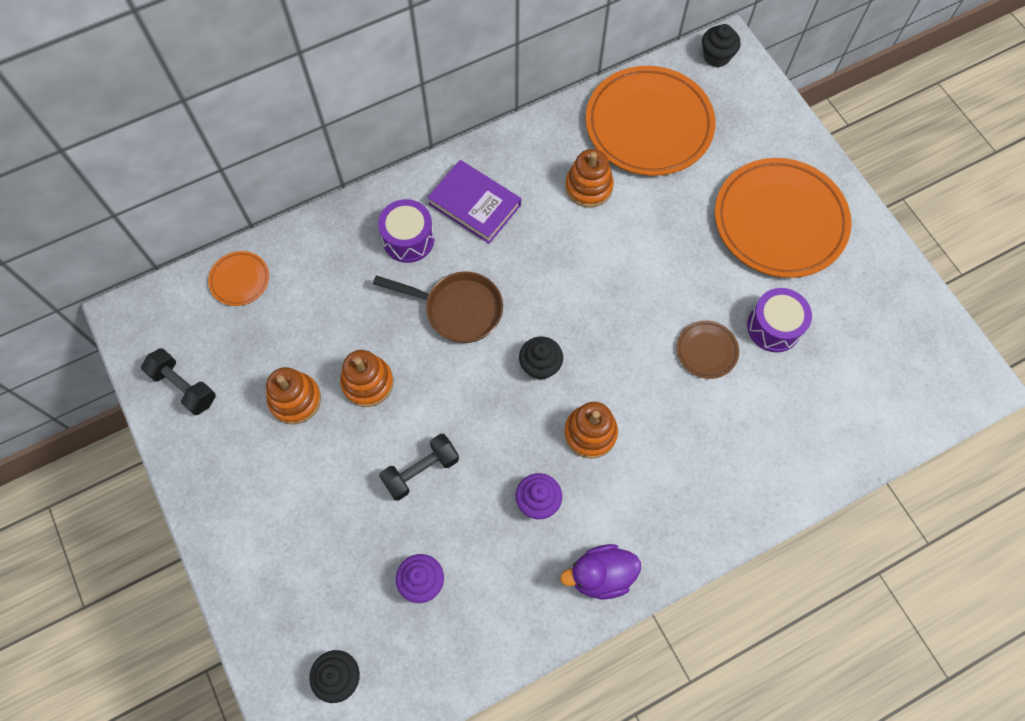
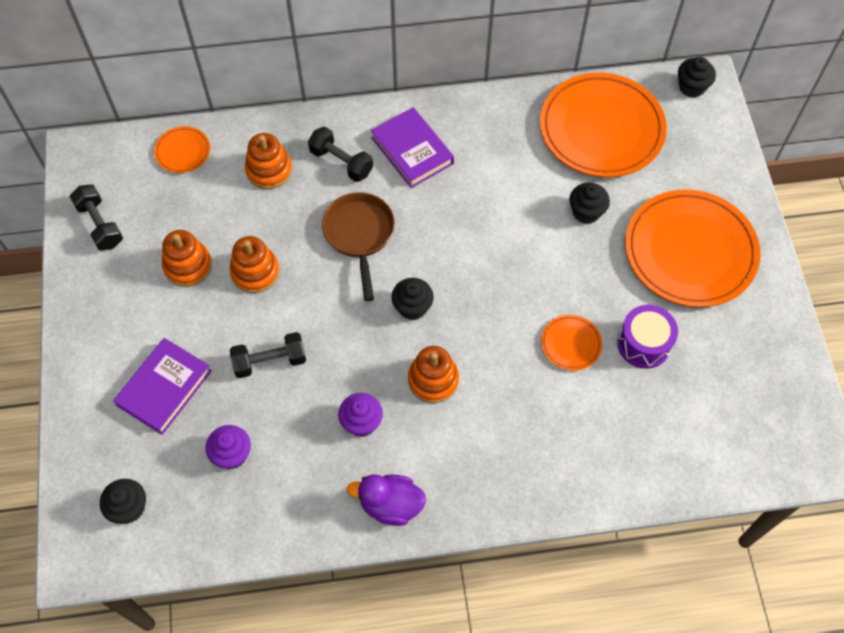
camera: 20 degrees right, 5 degrees down
brown pan [373,272,503,343] -> brown pan turned 135 degrees counterclockwise [322,192,395,301]
purple drum [378,199,435,263] -> black dumbbell [308,127,373,182]
orange stacking toy [565,149,614,208] -> orange stacking toy moved to [245,133,292,189]
brown plate [677,320,739,379] -> orange plate [541,315,602,371]
none -> purple book [113,338,212,435]
none -> black cupcake [569,183,610,224]

